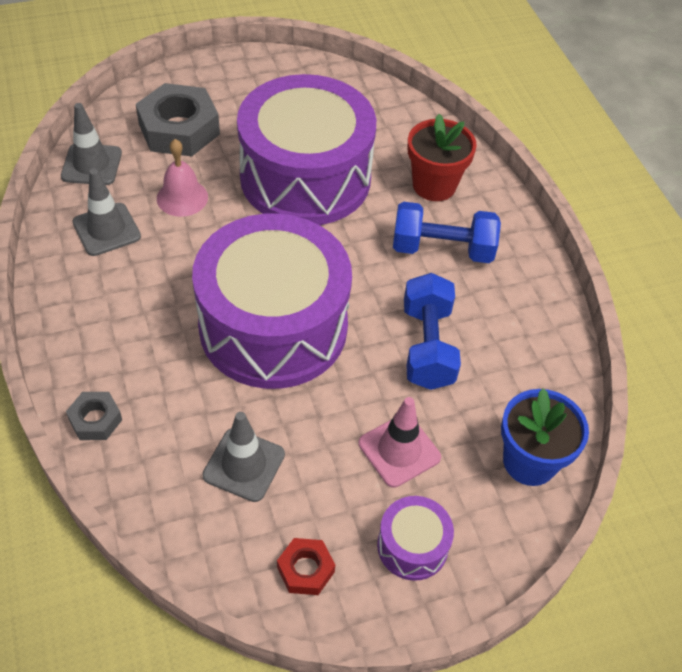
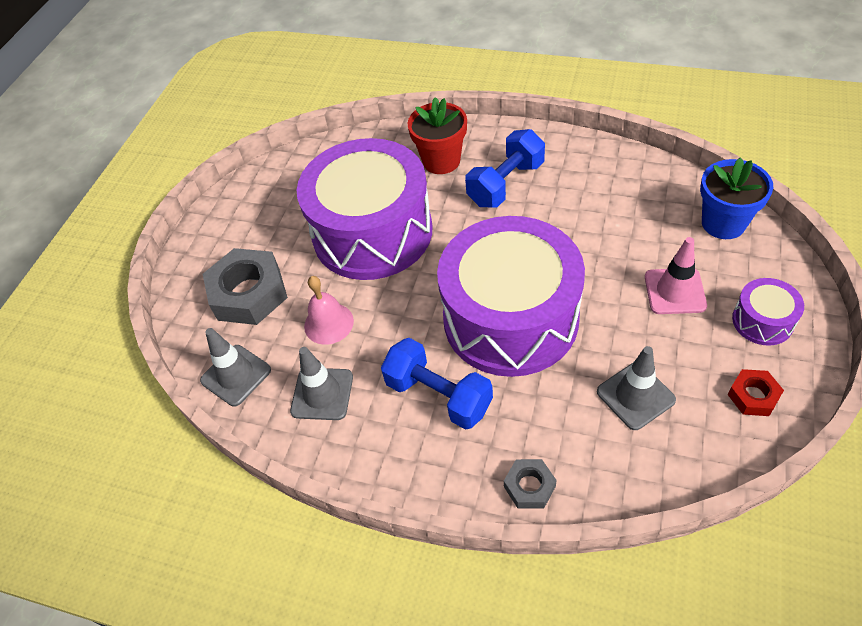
camera: 45 degrees left, 0 degrees up
blue dumbbell [404,273,461,390] -> blue dumbbell moved to [381,338,493,430]

